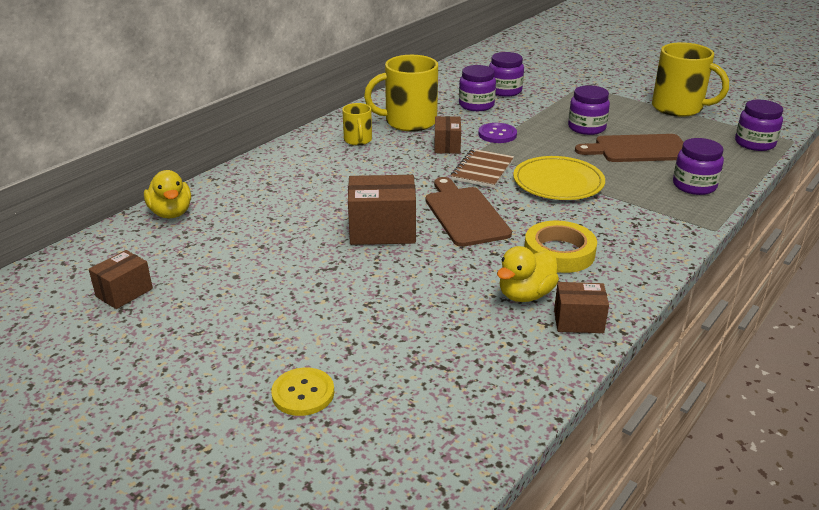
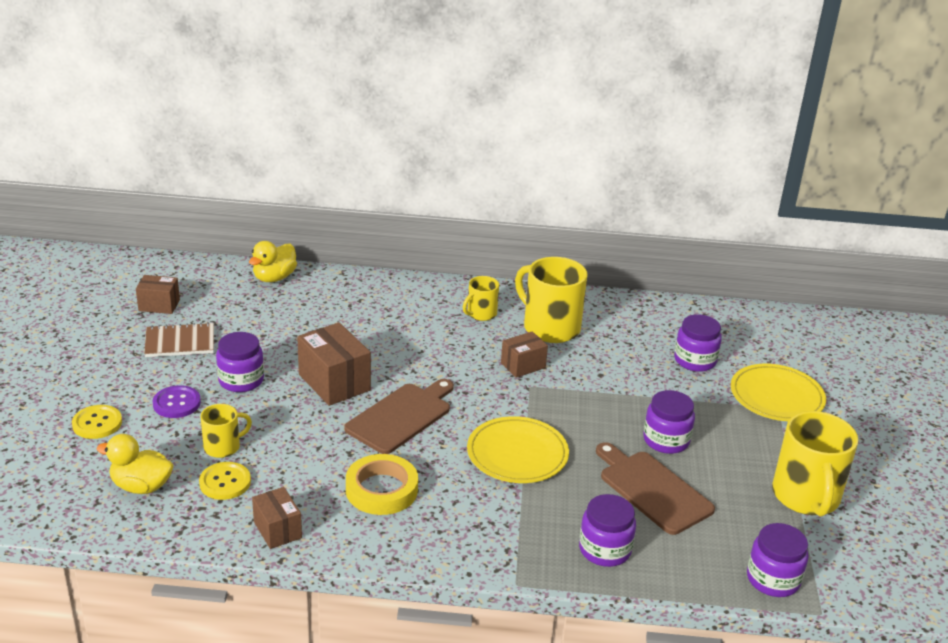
camera: 55 degrees right, 0 degrees up
brown notebook [451,149,514,188] -> brown notebook moved to [144,322,214,357]
purple jar [459,65,496,111] -> purple jar moved to [216,332,264,392]
purple button [478,123,517,143] -> purple button moved to [153,385,201,418]
yellow duck [497,246,559,302] -> yellow duck moved to [96,434,174,494]
none -> yellow button [199,462,251,500]
none -> yellow mug [201,404,252,458]
none -> yellow plate [731,364,826,421]

